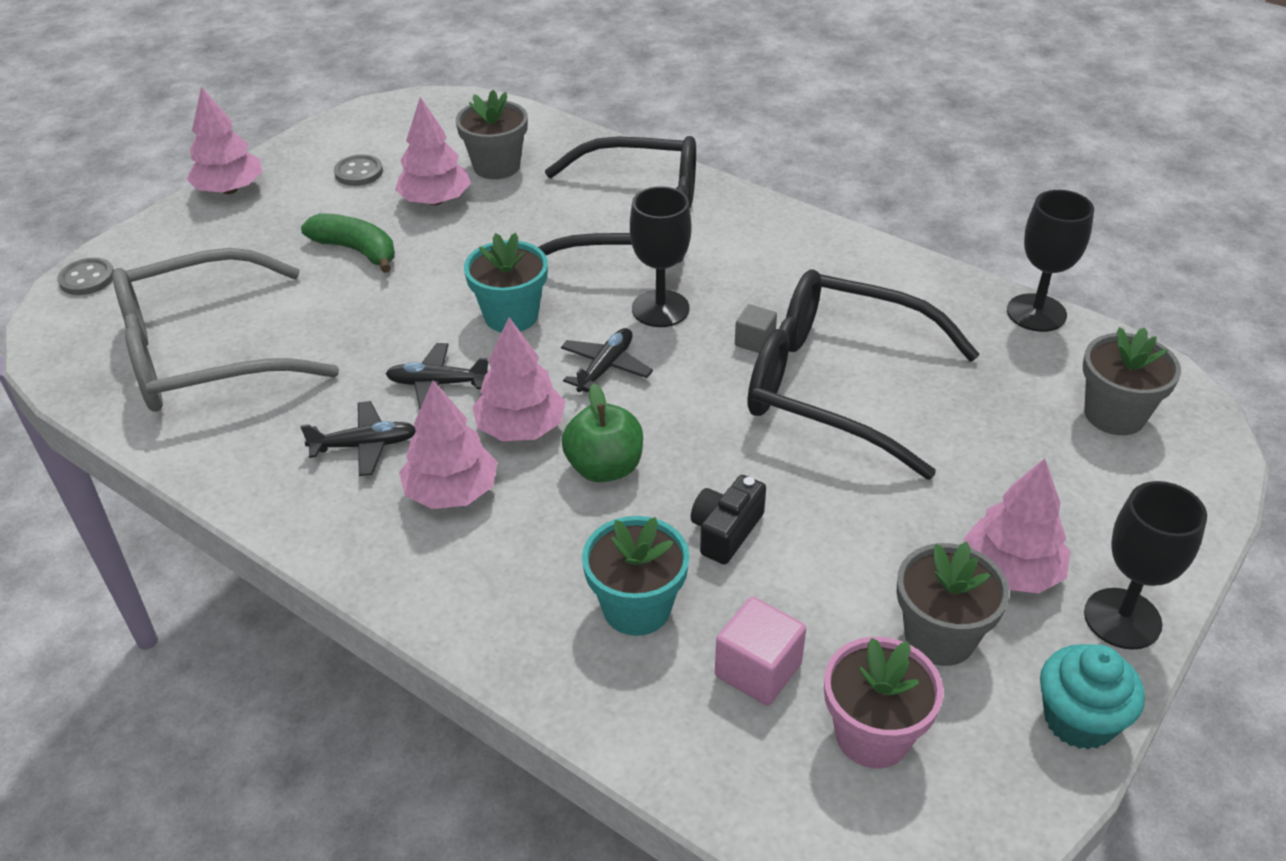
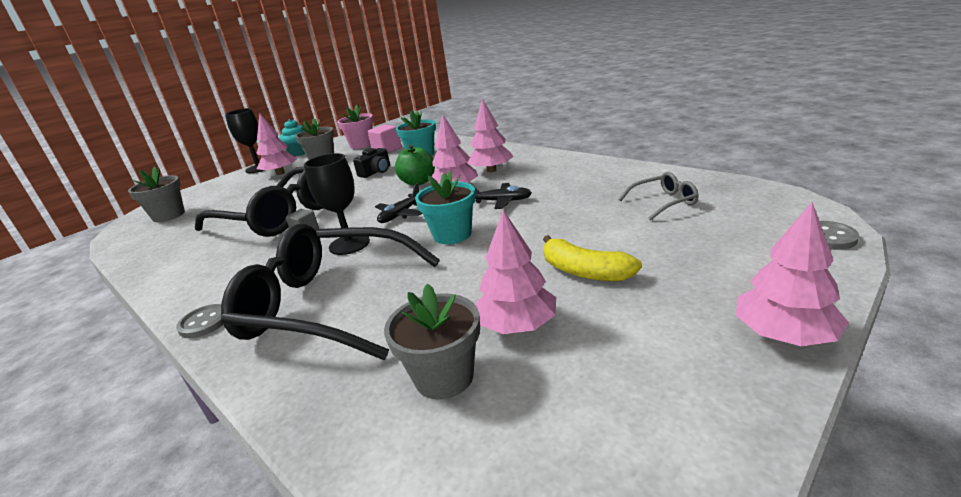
camera: 170 degrees left, 15 degrees down
grey glasses [112,248,339,412] -> grey glasses [619,172,699,221], size x0.43
black plane [300,401,416,476] -> none
green banana [301,213,395,273] -> yellow banana [543,235,642,281]
grey button [334,154,383,186] -> grey button moved to [176,304,224,338]
black goblet [1007,190,1094,332] -> none

